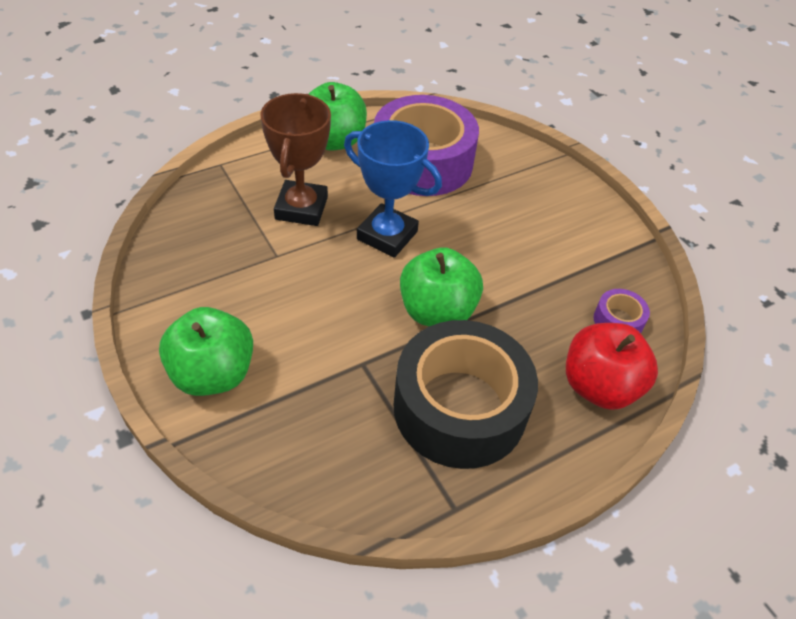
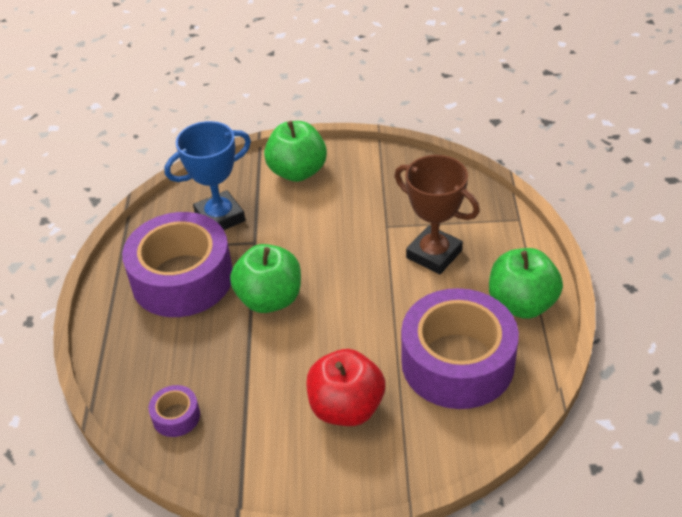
camera: 125 degrees right, 5 degrees down
blue trophy [344,120,442,258] -> blue trophy moved to [164,121,251,230]
black tape [393,320,538,469] -> purple tape [122,212,233,317]
red apple [566,323,658,410] -> red apple moved to [306,349,385,426]

